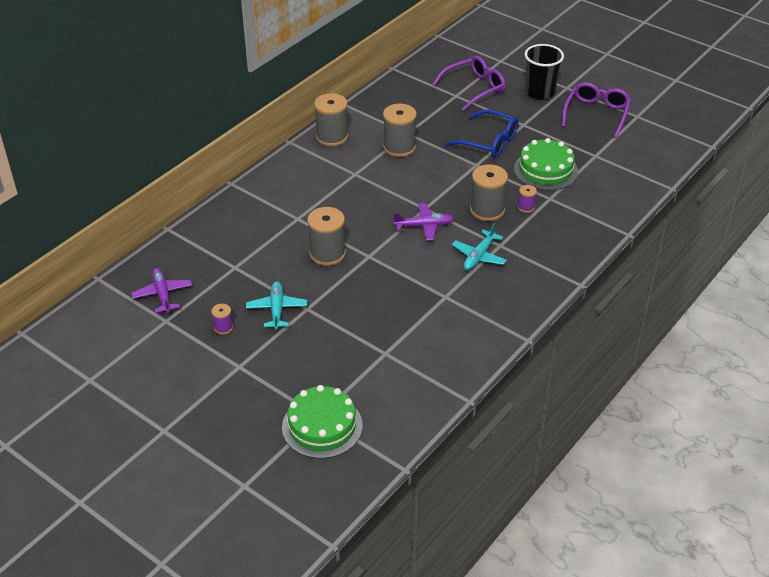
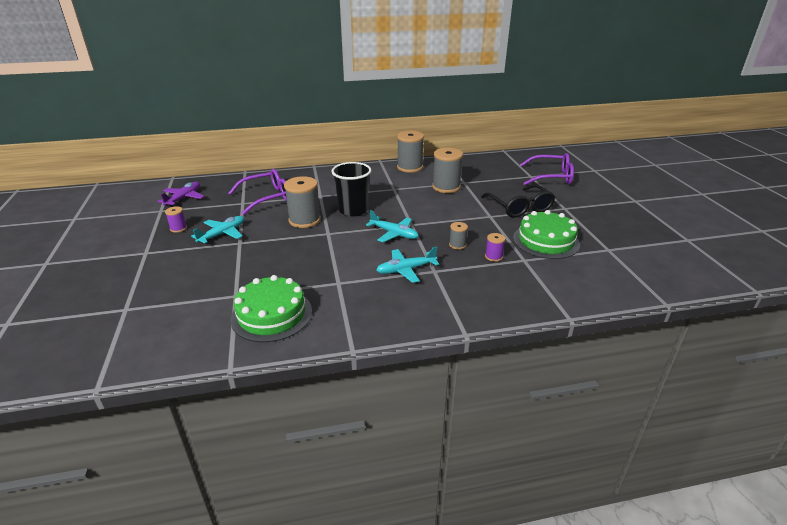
camera: 40 degrees right, 10 degrees down
green cake [282,385,363,459] -> green cake moved to [231,275,312,342]
purple plane [393,203,454,241] -> turquoise plane [366,210,419,242]
blue glasses [445,110,519,158] -> black glasses [481,184,555,218]
grey spool [470,164,508,221] -> grey spool [449,222,468,250], size x0.50
black cup [525,44,564,99] -> black cup moved to [331,162,371,217]
purple glasses [562,82,631,138] -> purple glasses moved to [228,169,287,215]

